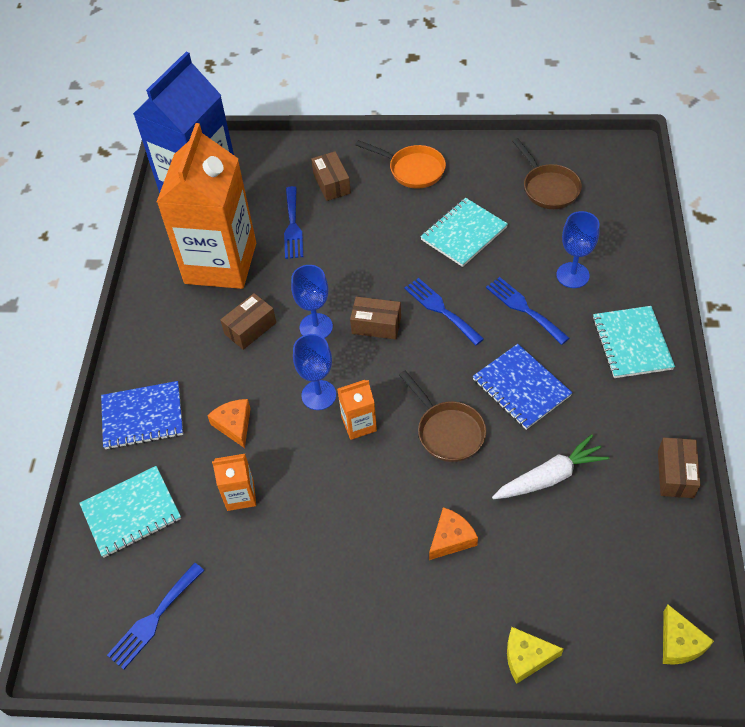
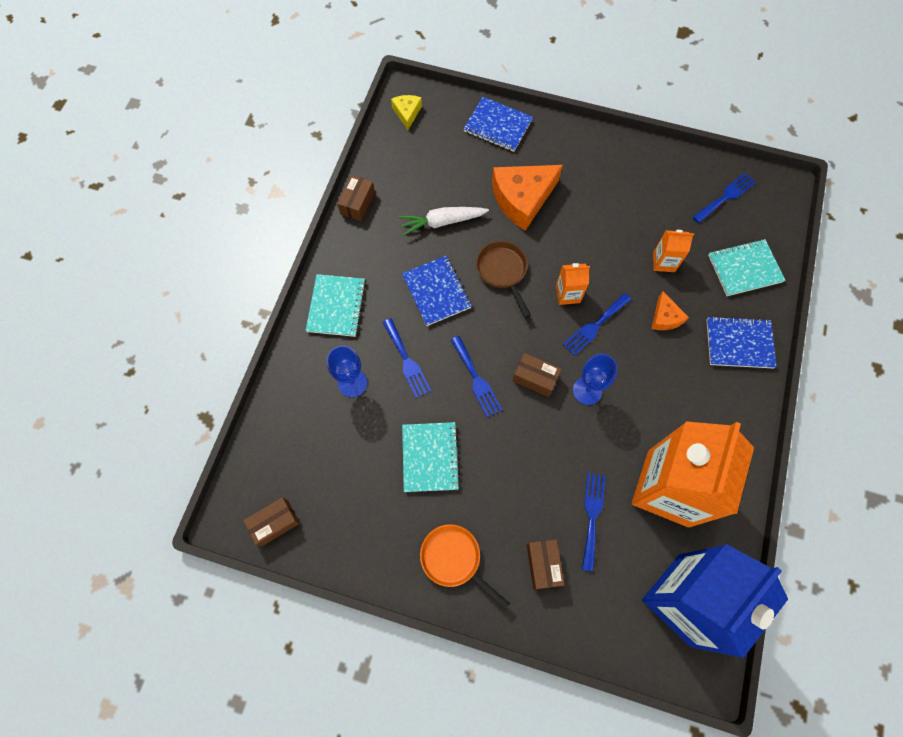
camera: 170 degrees left, 15 degrees up
brown box [220,293,276,350] -> brown box moved to [243,497,300,546]
blue goblet [293,334,336,410] -> blue fork [563,293,631,356]
turquoise notebook [420,198,508,267] -> turquoise notebook turned 60 degrees counterclockwise [402,422,460,492]
orange cheese [429,507,478,560] -> orange cheese [492,165,563,231], size x1.99
yellow cheese [507,627,564,684] -> blue notebook [463,97,533,152]
brown pan [512,138,582,209] -> none

